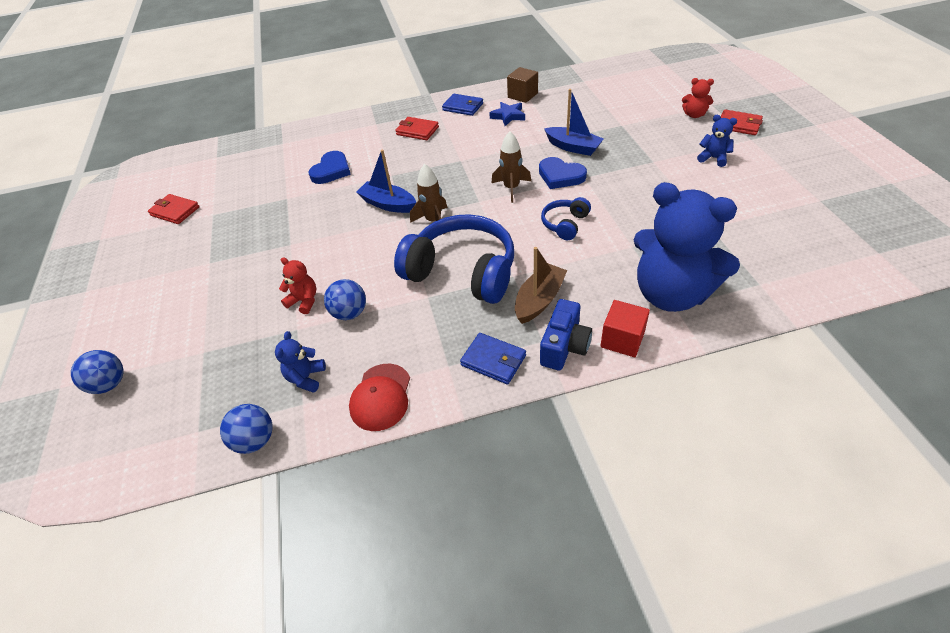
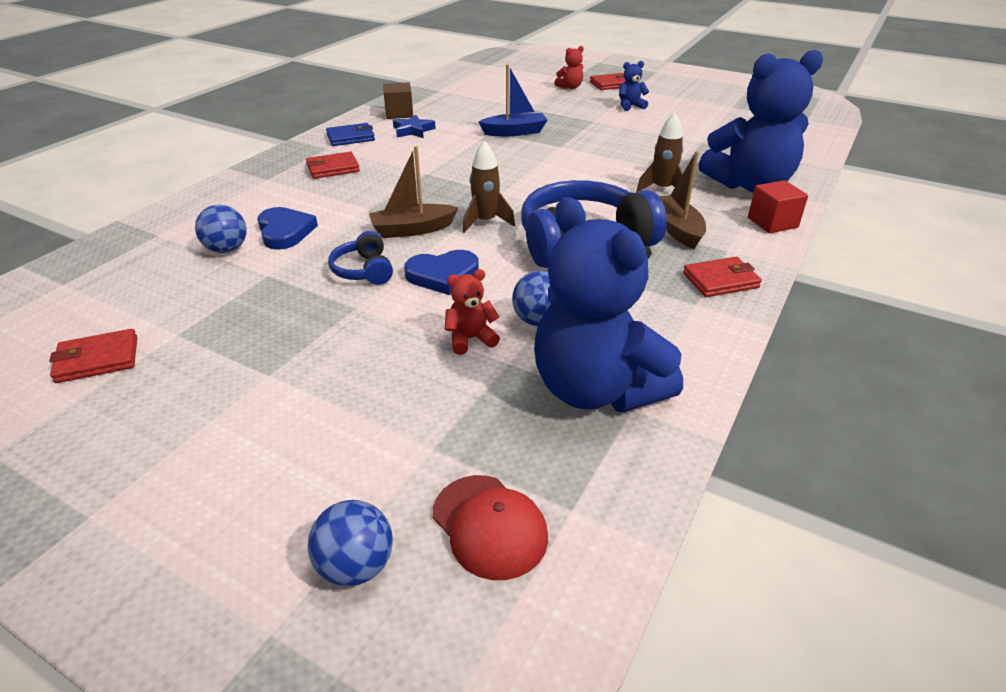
camera: 50 degrees left, 10 degrees down
blue ball [220,404,273,454] -> blue ball moved to [195,205,247,253]
blue teddy bear [275,331,326,393] -> blue teddy bear [534,197,683,412], size x2.45
red cap [349,364,410,431] -> red cap moved to [433,475,548,580]
blue boat [356,150,416,213] -> brown boat [369,146,459,238]
blue wallet [460,333,526,384] -> red wallet [683,257,762,297]
brown rocket [492,131,531,203] -> brown rocket moved to [636,112,683,192]
blue heart [539,157,587,189] -> blue heart moved to [404,250,479,295]
blue camera [540,299,592,370] -> none
blue headphones [541,197,591,240] -> blue headphones moved to [328,231,393,285]

